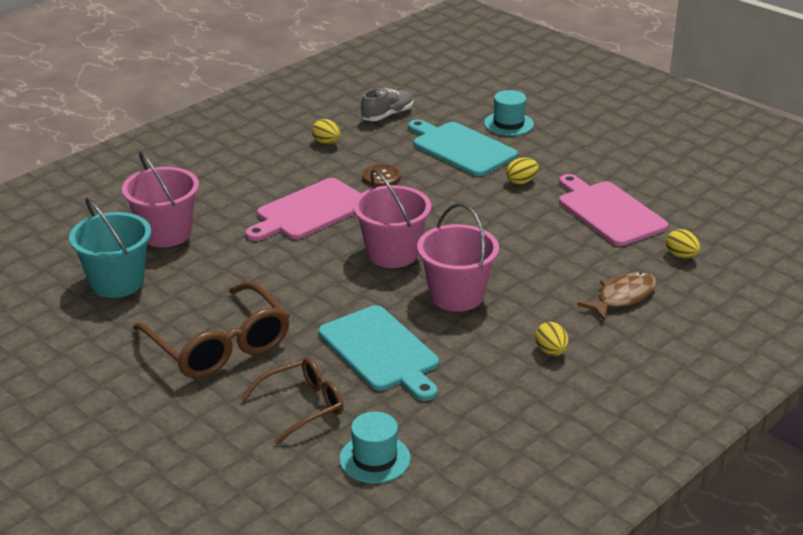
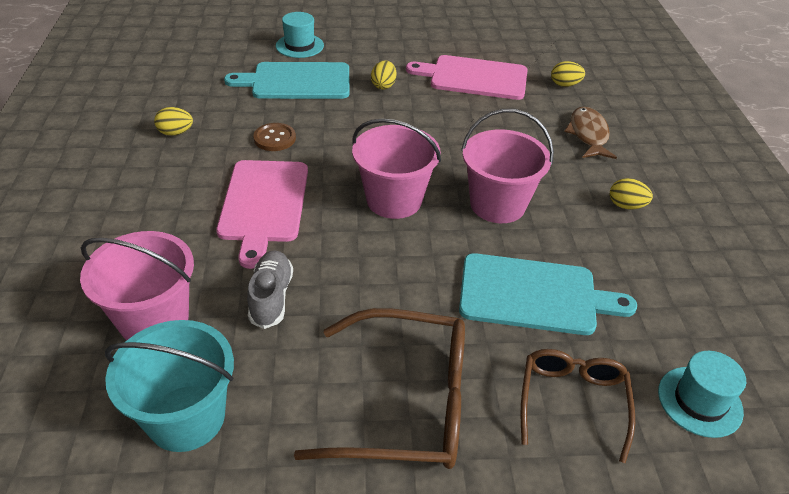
camera: 50 degrees left, 10 degrees up
grey shoe [361,88,414,121] -> grey shoe moved to [247,250,293,329]

